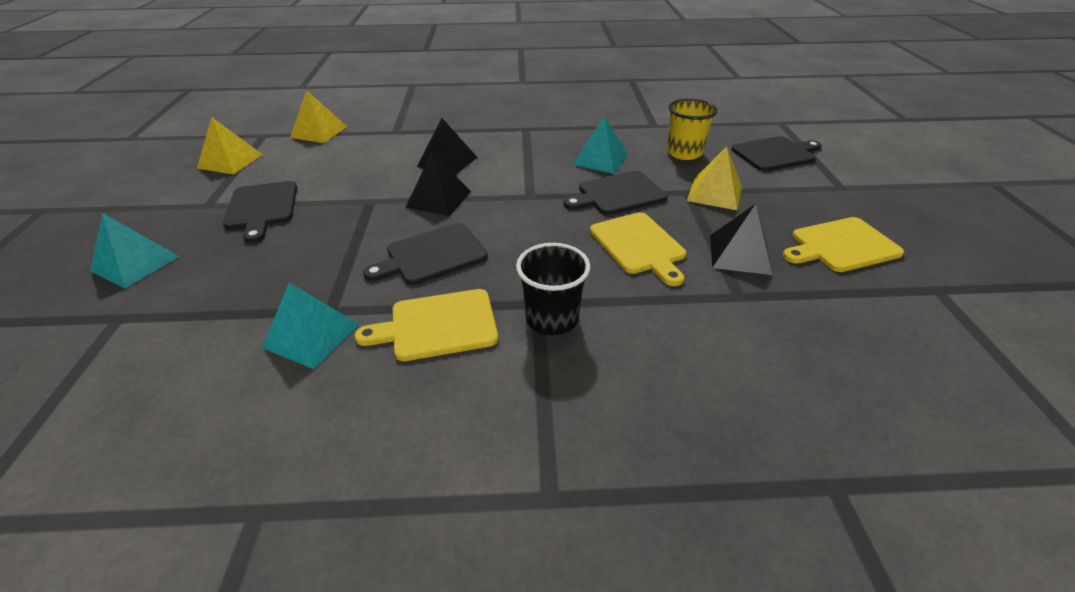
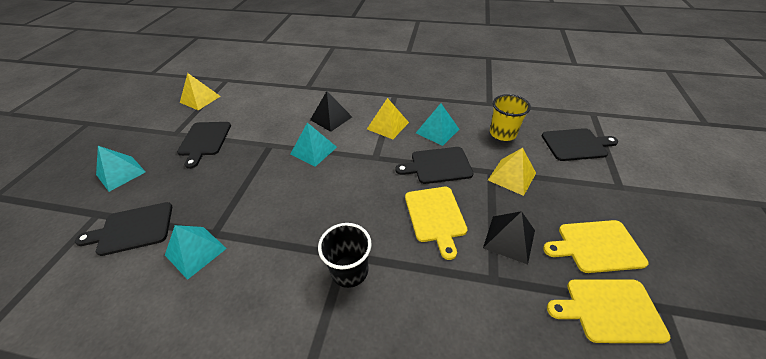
camera: 15 degrees right, 5 degrees up
yellow pyramid [290,90,347,143] -> yellow pyramid moved to [367,98,409,139]
yellow cutting board [355,289,498,361] -> yellow cutting board moved to [547,280,670,343]
black cutting board [363,223,488,285] -> black cutting board moved to [75,202,172,256]
black pyramid [406,153,471,216] -> turquoise pyramid [290,123,337,167]

